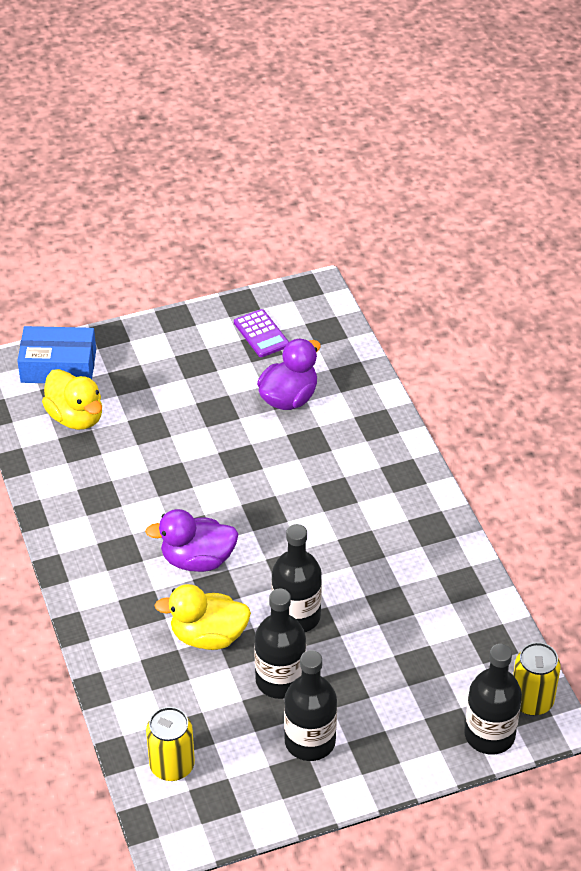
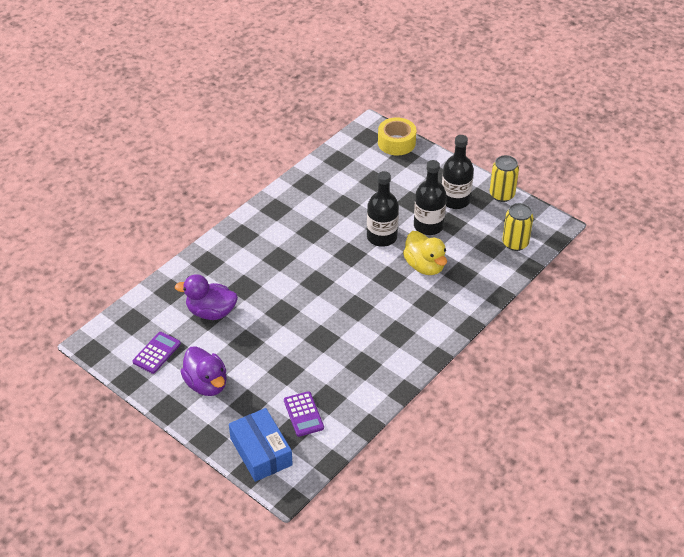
camera: 120 degrees left, 0 degrees up
yellow duck [42,369,102,430] -> purple calculator [284,391,324,437]
purple duck [145,509,239,572] -> purple duck moved to [180,346,227,396]
black bottle [464,644,522,755] -> yellow tape [378,117,416,155]
yellow can [513,642,561,716] -> yellow can moved to [490,155,519,202]

